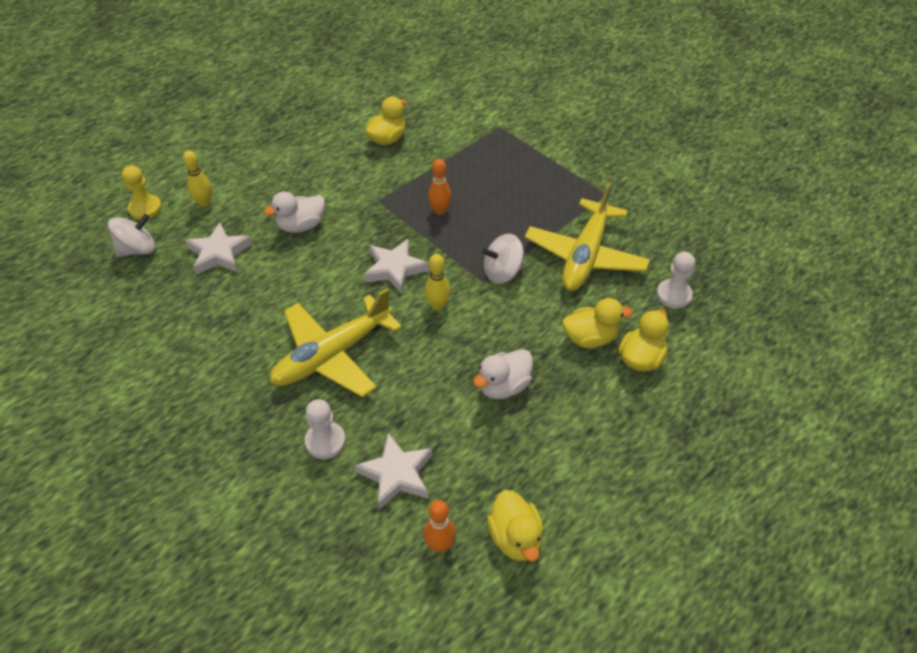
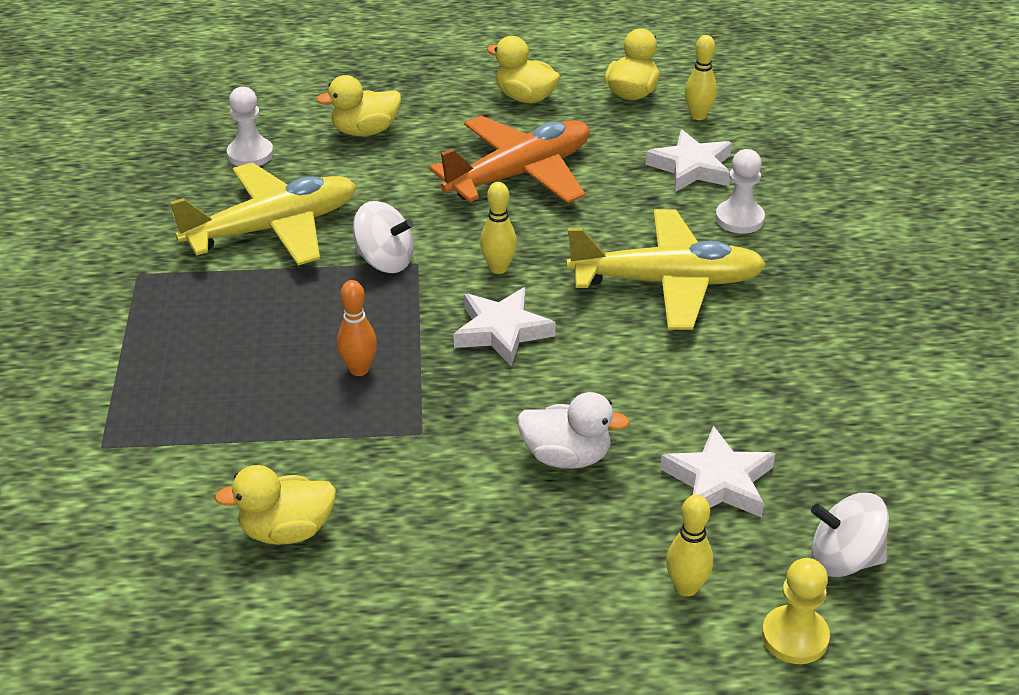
camera: 140 degrees left, 10 degrees down
orange bowling pin [424,500,456,553] -> yellow bowling pin [685,35,717,120]
white duck [473,349,533,399] -> orange plane [429,116,590,203]
yellow duck [562,298,633,348] -> yellow duck moved to [487,36,560,104]

